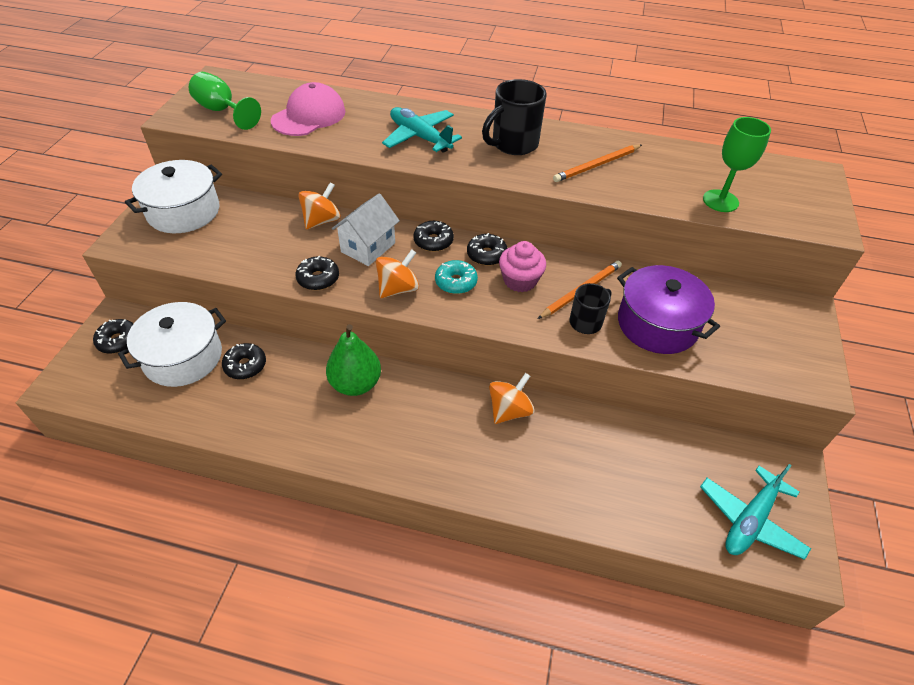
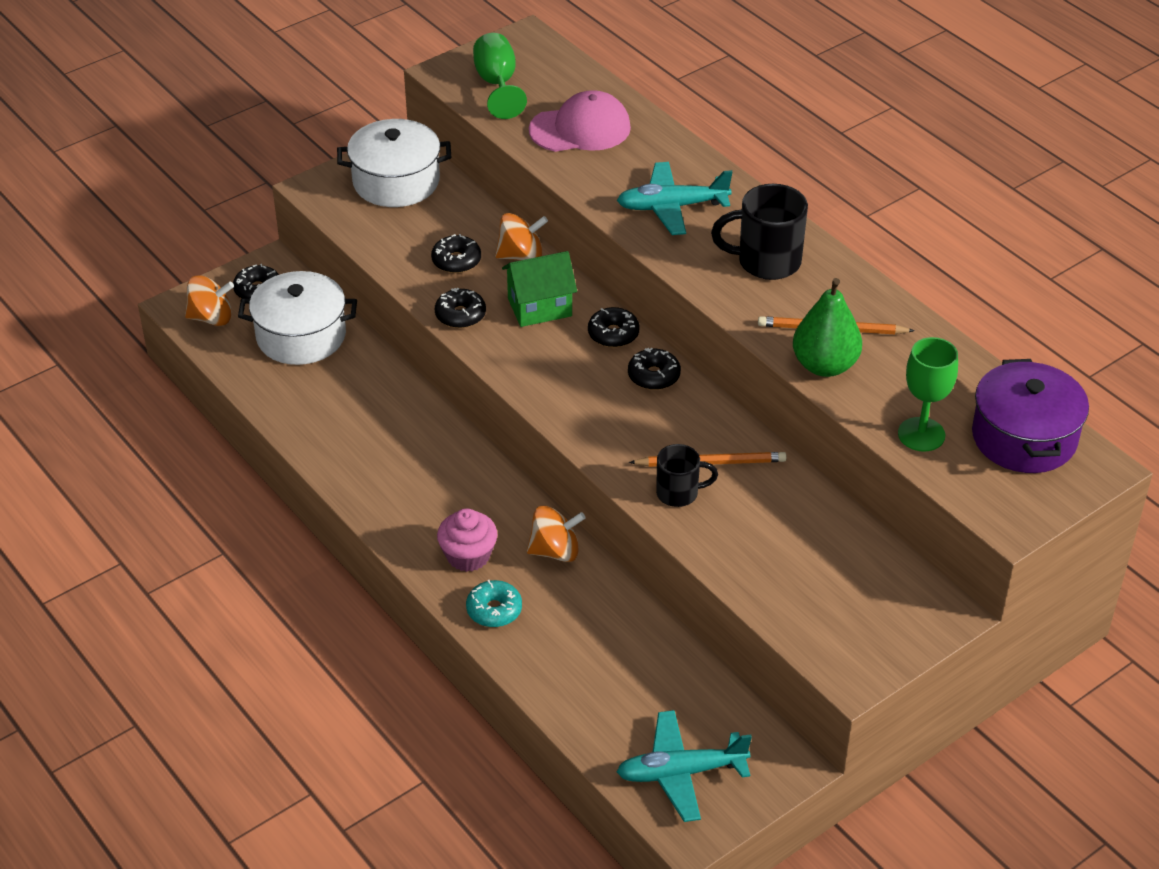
camera: 40 degrees right, 5 degrees down
black donut [222,343,266,379] -> black donut moved to [431,234,481,273]
green pear [326,324,381,396] -> green pear moved to [793,278,862,377]
white house [332,193,400,266] -> green house [502,251,577,327]
orange spinning top [376,249,419,298] -> orange spinning top moved to [185,275,234,326]
turquoise plane [382,107,462,153] -> turquoise plane turned 90 degrees counterclockwise [617,162,732,235]
turquoise donut [435,260,478,294] -> turquoise donut moved to [466,580,522,627]
pink cupcake [499,241,546,292] -> pink cupcake moved to [437,509,497,572]
purple pot [617,265,720,354] -> purple pot moved to [972,359,1089,473]

